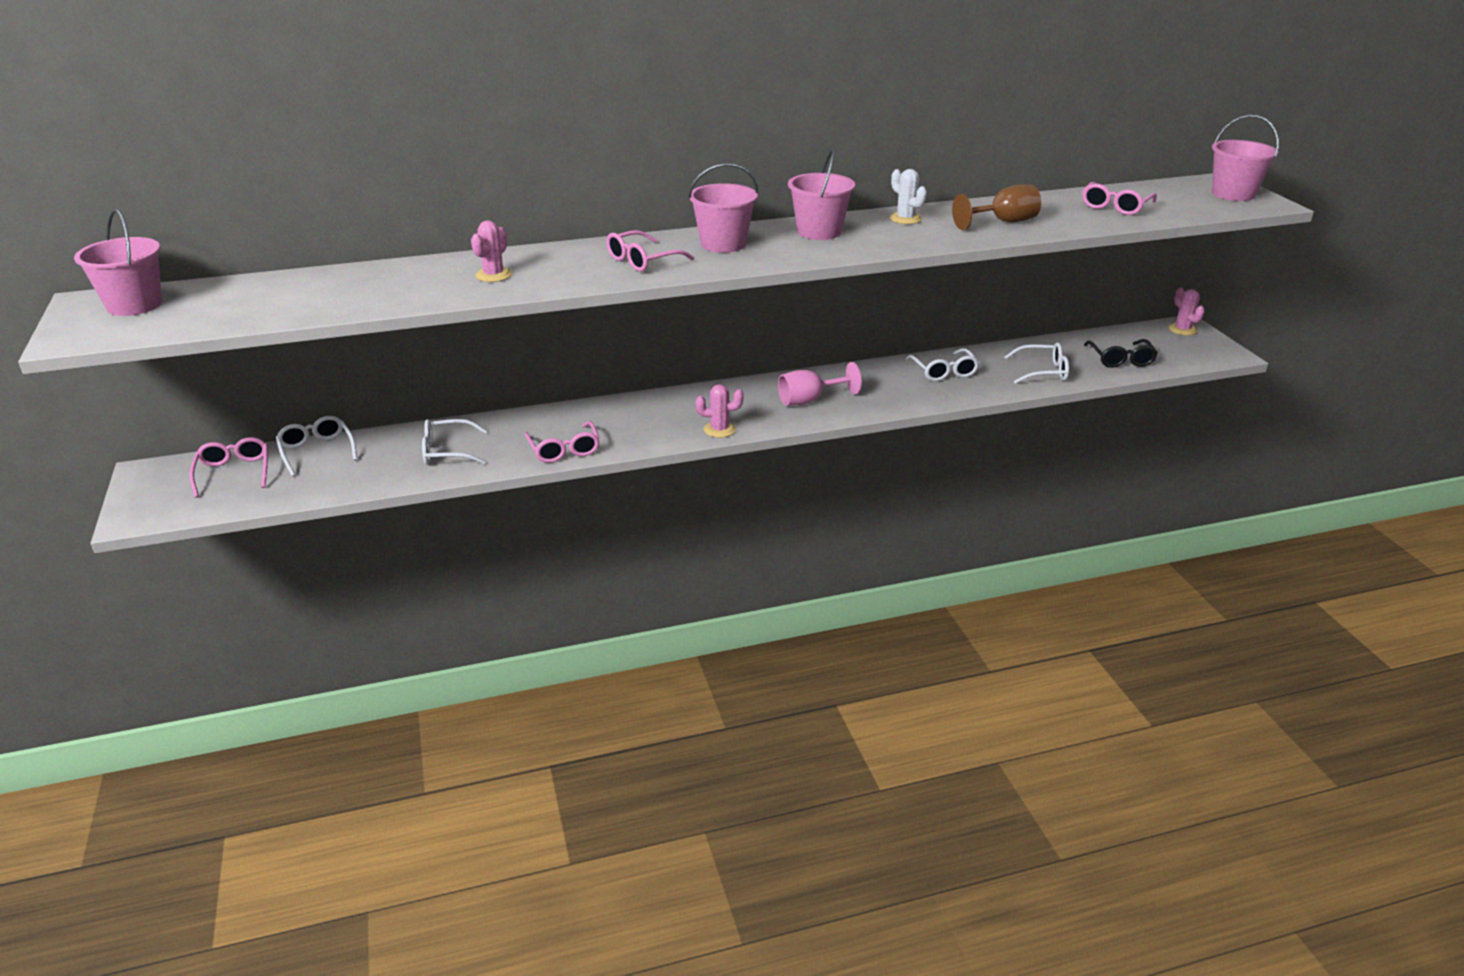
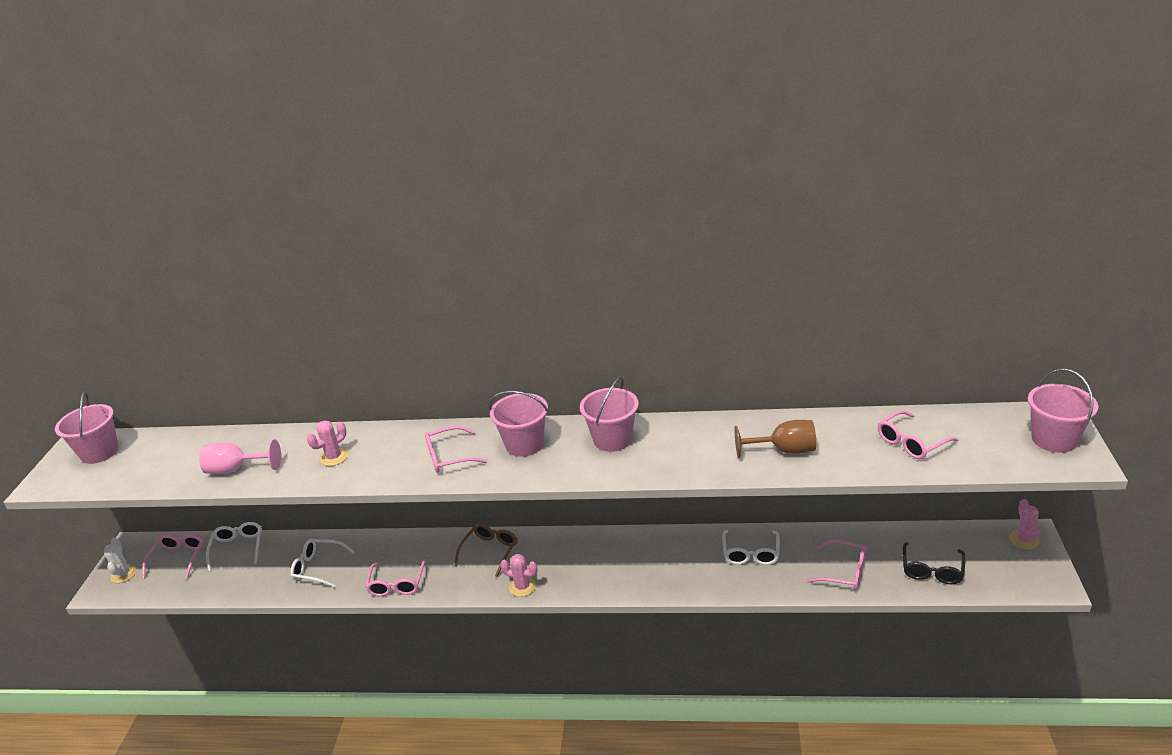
camera: 25 degrees right, 0 degrees up
pink goblet [778,362,862,406] -> pink goblet moved to [199,440,281,474]
white cactus [890,169,927,224] -> white cactus moved to [103,538,137,583]
white glasses [1005,343,1069,384] -> pink glasses [806,540,866,590]
none -> brown glasses [454,524,517,577]

